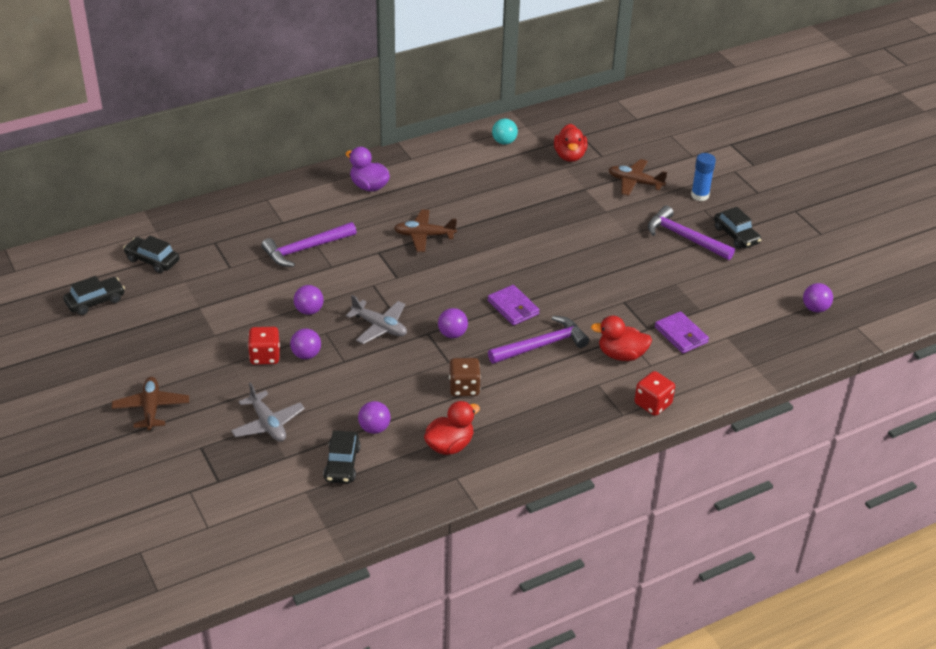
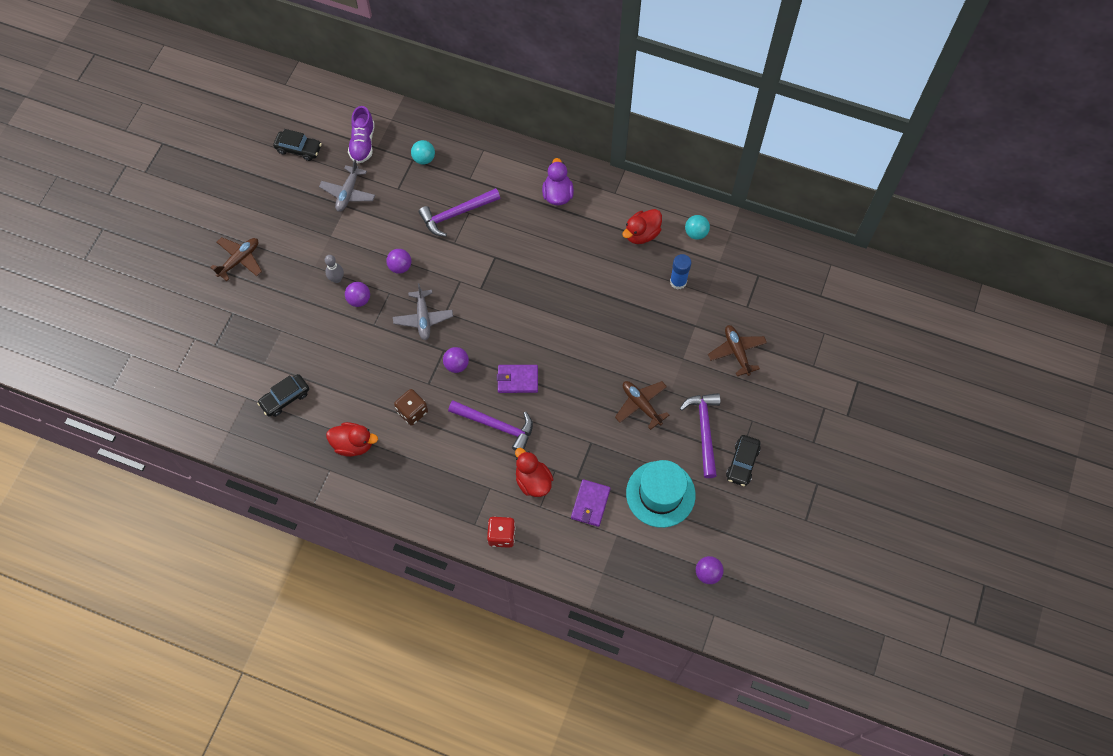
camera: 50 degrees right, 25 degrees up
black car [123,236,180,273] -> purple shoe [348,106,375,163]
grey plane [231,382,305,442] -> grey plane moved to [319,159,375,212]
red dice [248,327,280,365] -> grey bowling pin [325,255,344,283]
purple hammer [261,222,357,267] -> purple hammer turned 45 degrees counterclockwise [419,188,500,237]
purple ball [358,401,391,434] -> none
brown plane [394,210,457,252] -> brown plane moved to [615,381,669,430]
purple wallet [488,285,540,326] -> purple wallet turned 75 degrees clockwise [497,365,538,393]
red duck [554,124,587,162] -> red duck moved to [622,209,662,244]
blue glue stick [691,153,716,201] -> blue glue stick moved to [670,254,691,290]
none -> turquoise ball [411,140,435,165]
none -> turquoise hat [626,460,696,528]

